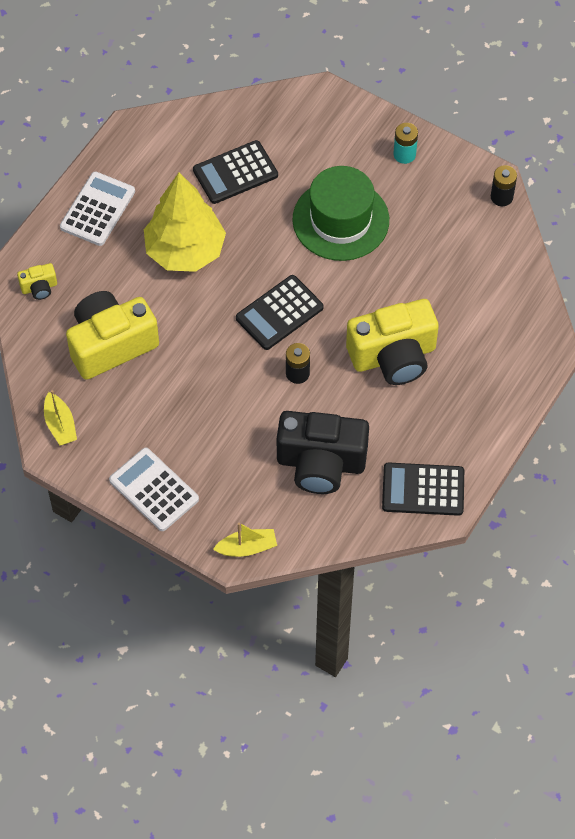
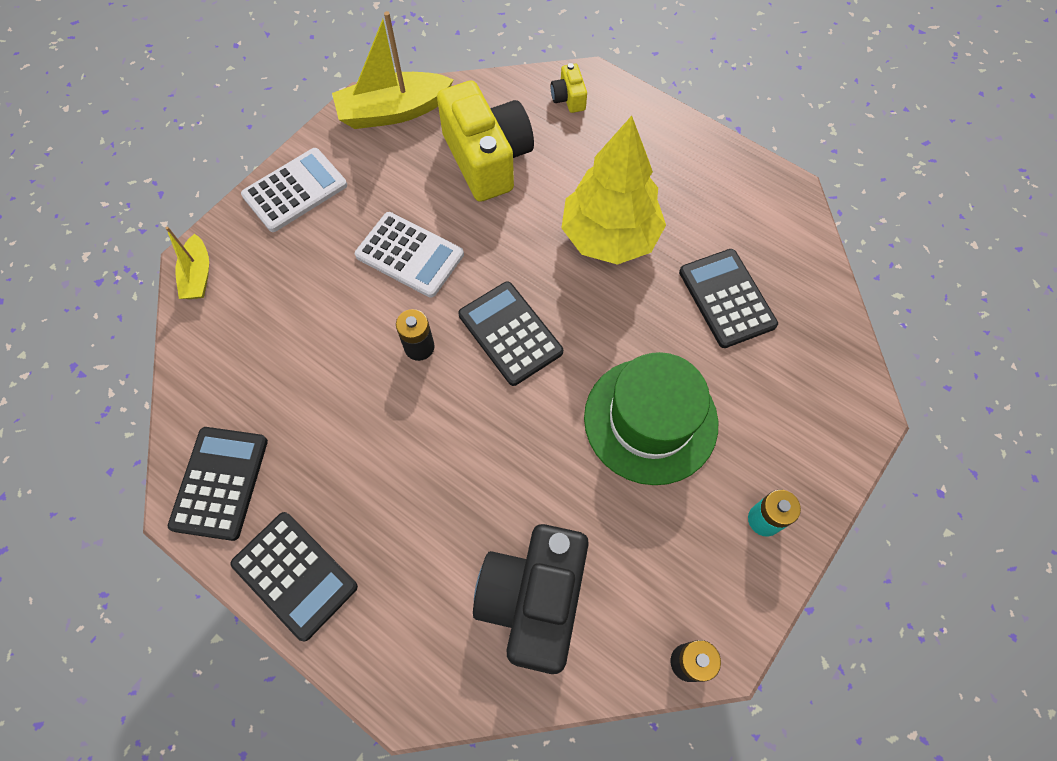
camera: 95 degrees right, 5 degrees up
yellow boat [44,390,77,445] -> yellow boat [332,11,453,129], size x1.77
white calculator [60,172,135,246] -> white calculator moved to [355,212,464,298]
black camera [277,411,369,494] -> black camera moved to [473,524,589,674]
yellow camera [346,299,439,385] -> none
none -> black calculator [230,512,358,641]

